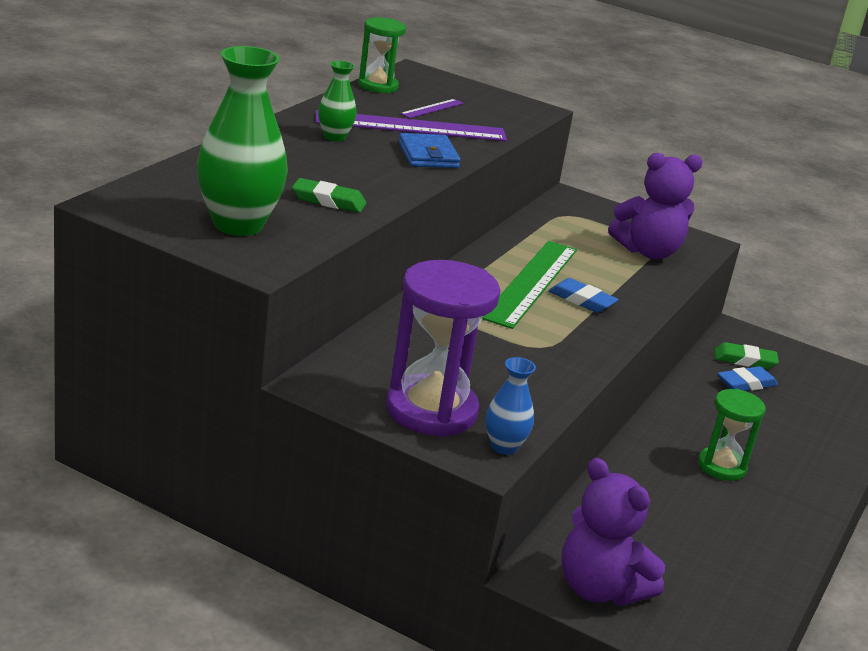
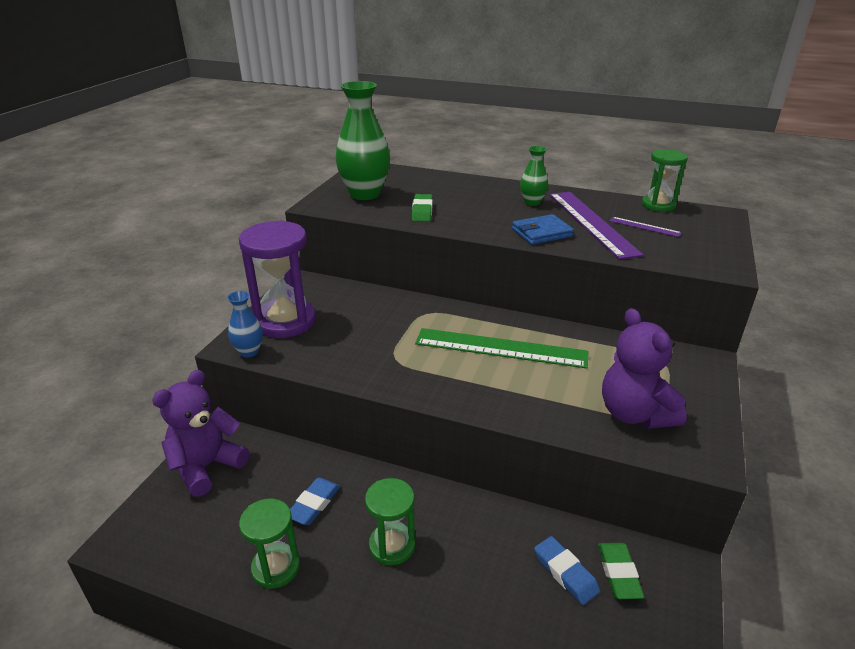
camera: 85 degrees right, 5 degrees up
blue eraser [549,278,619,313] -> blue eraser moved to [290,478,340,525]
none -> green hourglass [239,499,300,589]

